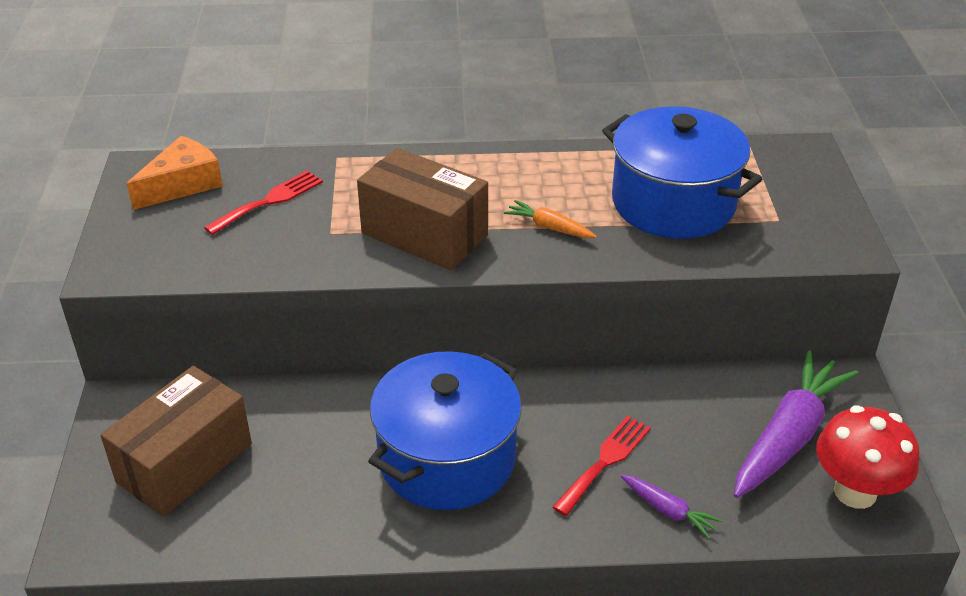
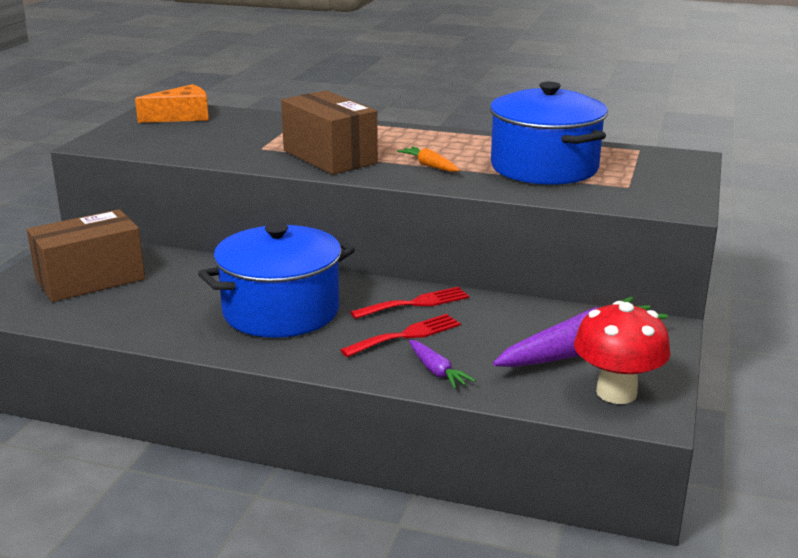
camera: 20 degrees right, 15 degrees down
red fork [204,170,323,235] -> red fork moved to [350,287,469,319]

